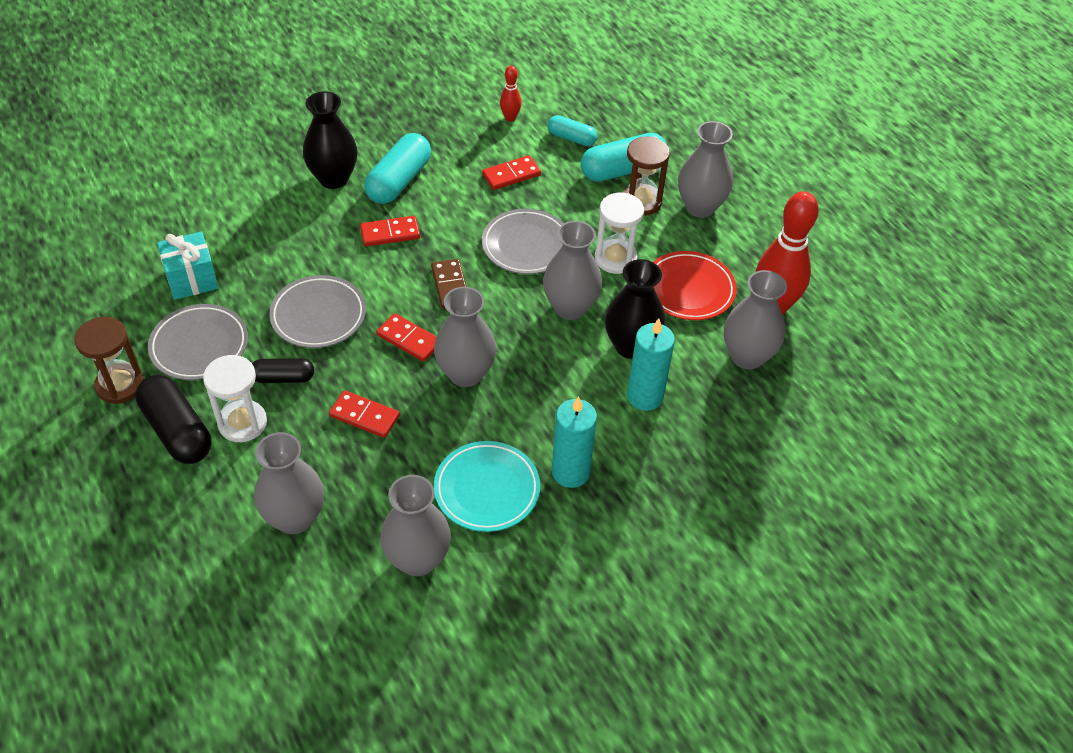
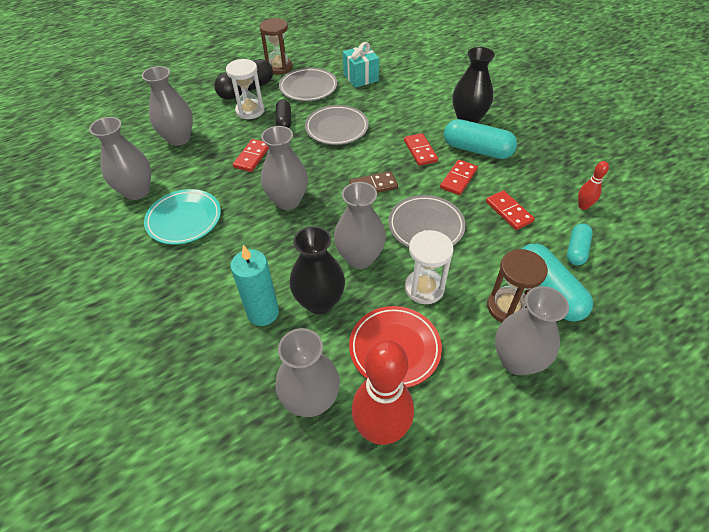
camera: 90 degrees right, 0 degrees up
red domino [376,313,436,362] -> red domino moved to [440,160,478,195]
turquoise candle [552,396,597,488] -> none

